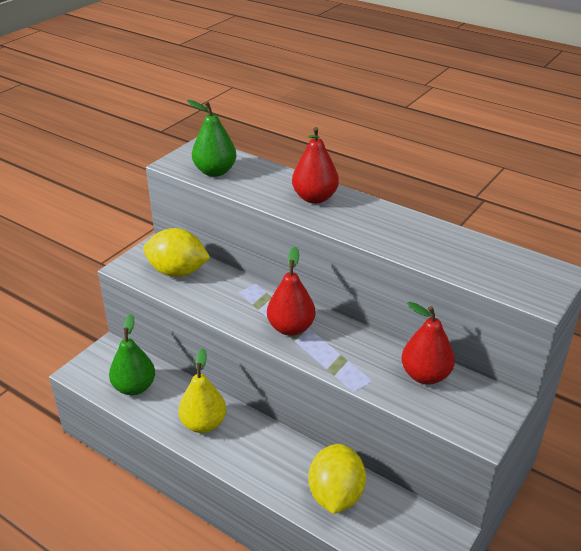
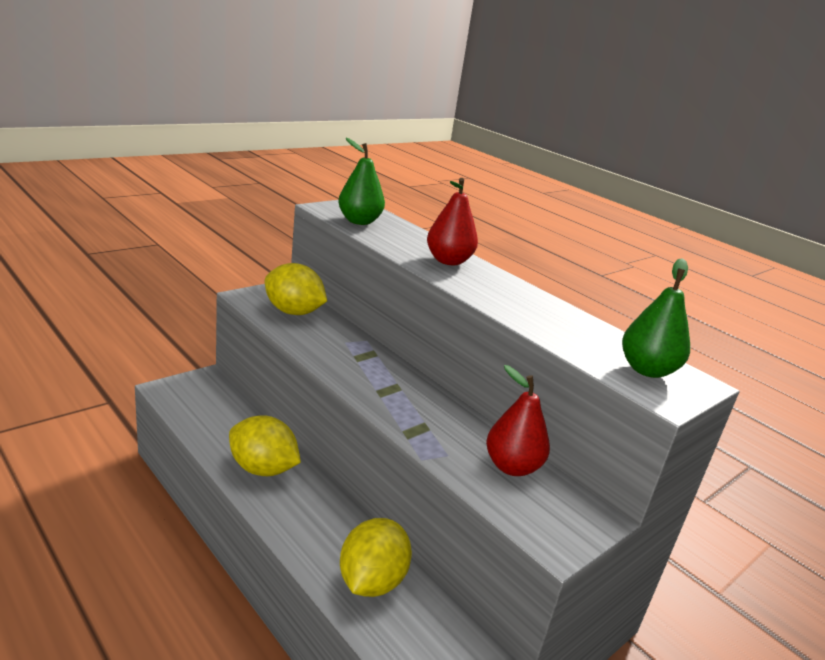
camera: 10 degrees right, 10 degrees down
green pear [109,314,155,395] -> green pear moved to [622,258,690,378]
yellow pear [178,348,226,433] -> yellow lemon [229,415,301,476]
red pear [267,247,315,336] -> none

